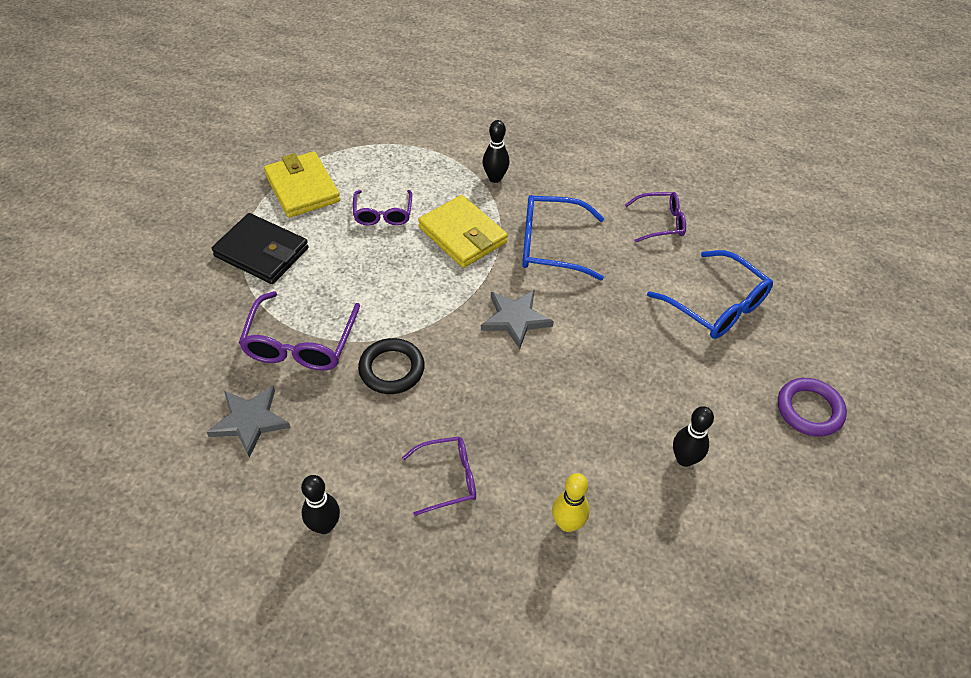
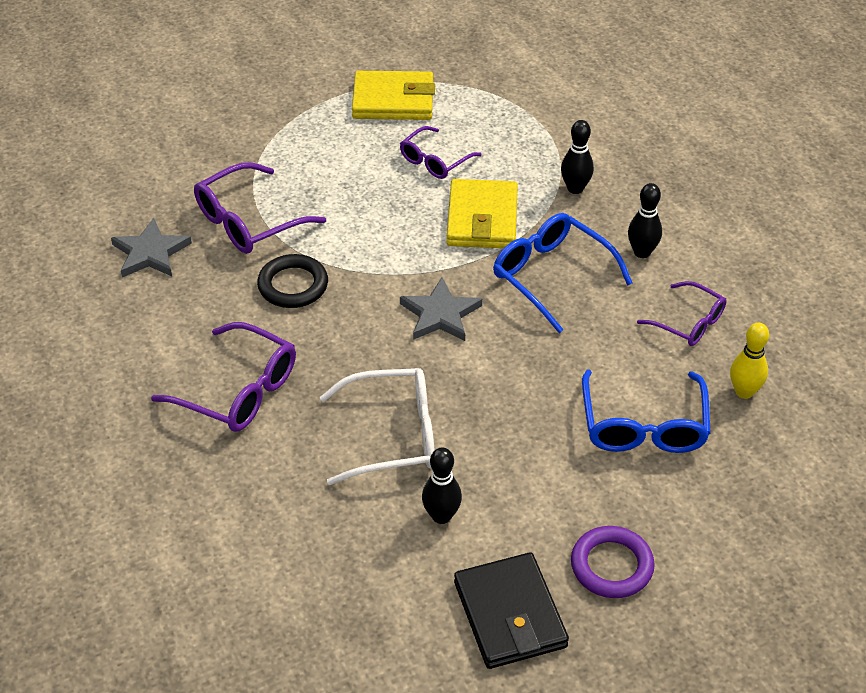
camera: 45 degrees right, 5 degrees down
black wallet [212,213,309,284] -> black wallet moved to [454,552,569,669]
yellow wallet [264,151,340,218] -> yellow wallet turned 75 degrees clockwise [352,71,435,120]
black bowling pin [301,475,340,534] -> black bowling pin moved to [628,183,662,258]
purple glasses [402,436,476,516] -> purple glasses [151,322,296,432], size x1.58
yellow bowling pin [552,473,589,532] -> yellow bowling pin moved to [730,323,769,399]
none -> white glasses [320,368,435,485]

